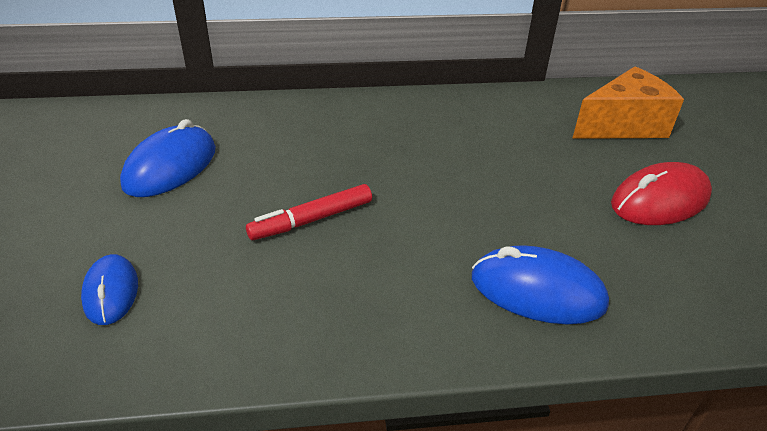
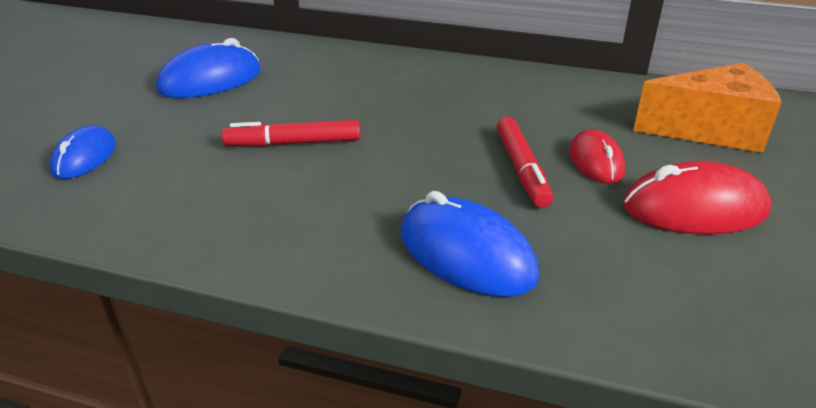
camera: 25 degrees right, 5 degrees down
none -> red marker [497,117,553,208]
none -> red mouse [569,129,625,184]

